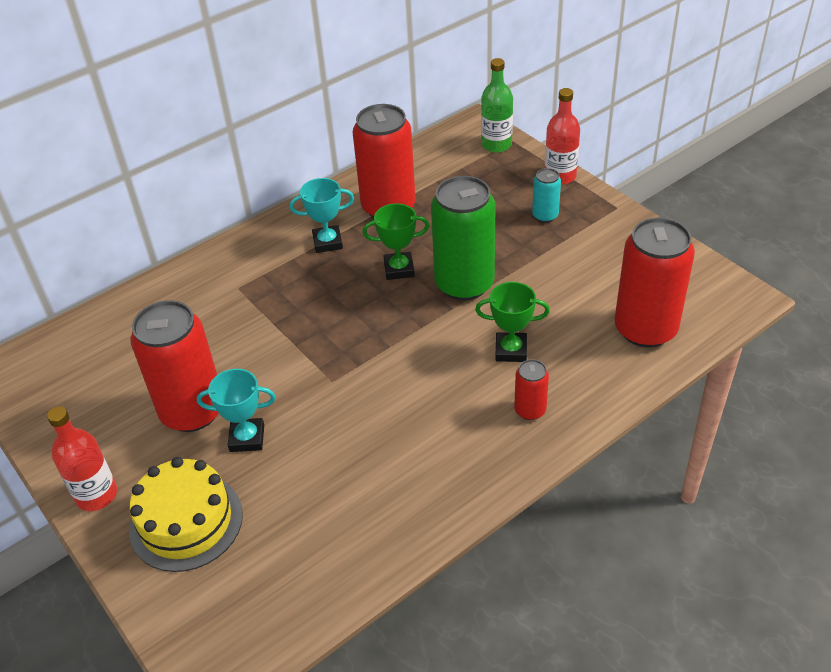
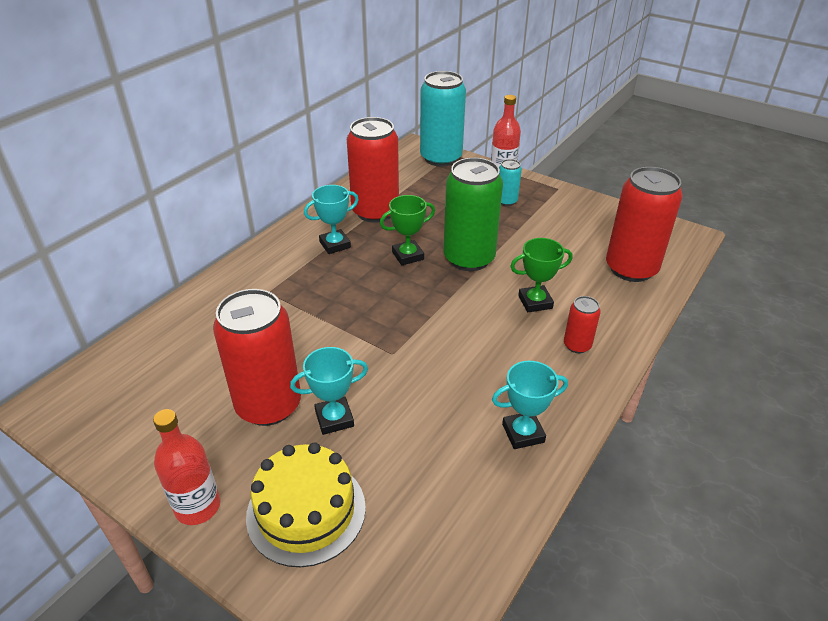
camera: 20 degrees left, 5 degrees down
green bottle [481,58,513,153] -> turquoise can [420,71,466,167]
none -> turquoise trophy [492,361,568,449]

